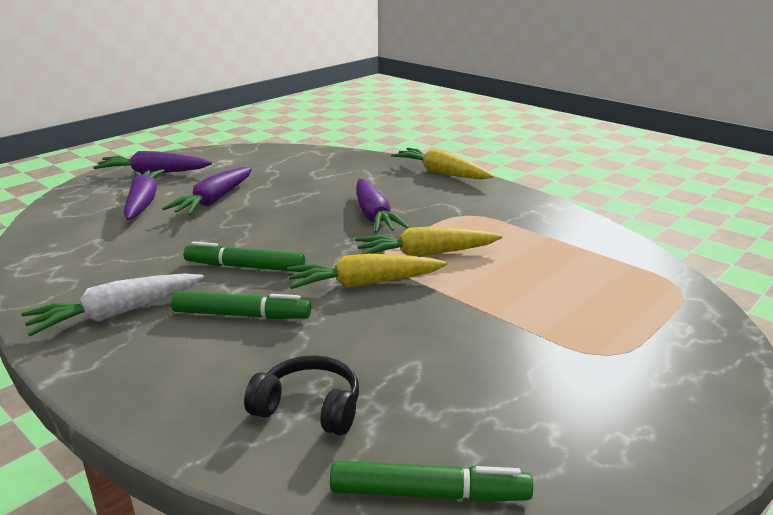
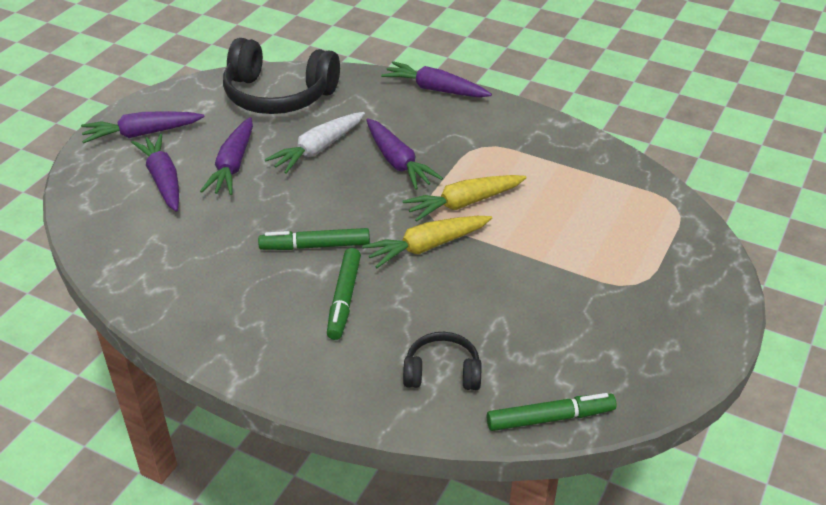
camera: 15 degrees left, 15 degrees up
white carrot [21,274,204,336] -> white carrot moved to [265,112,365,174]
green marker [171,291,311,319] -> green marker turned 105 degrees clockwise [327,248,361,340]
yellow carrot [391,148,494,179] -> purple carrot [381,61,492,98]
none -> black headphones [223,38,340,114]

